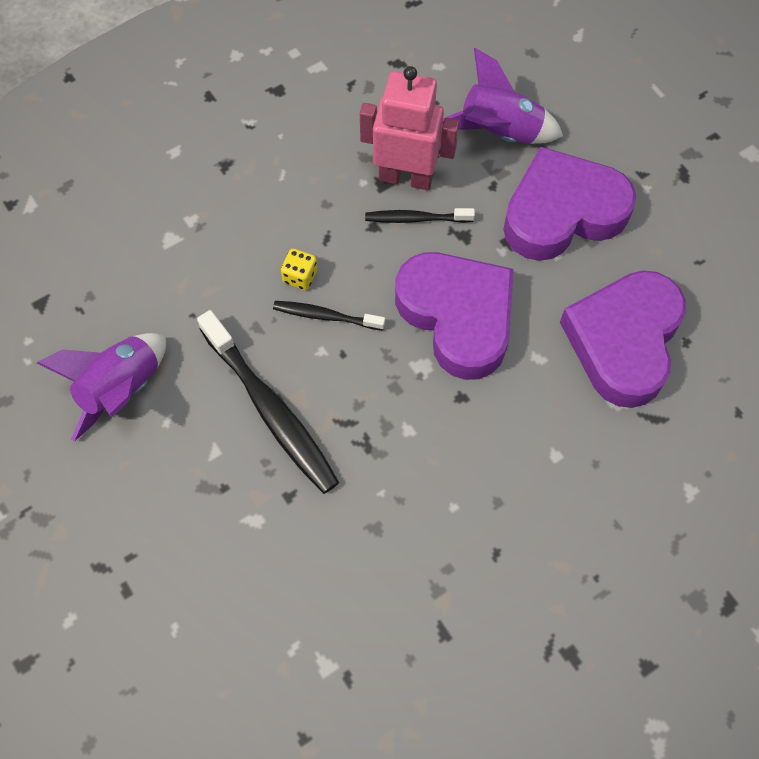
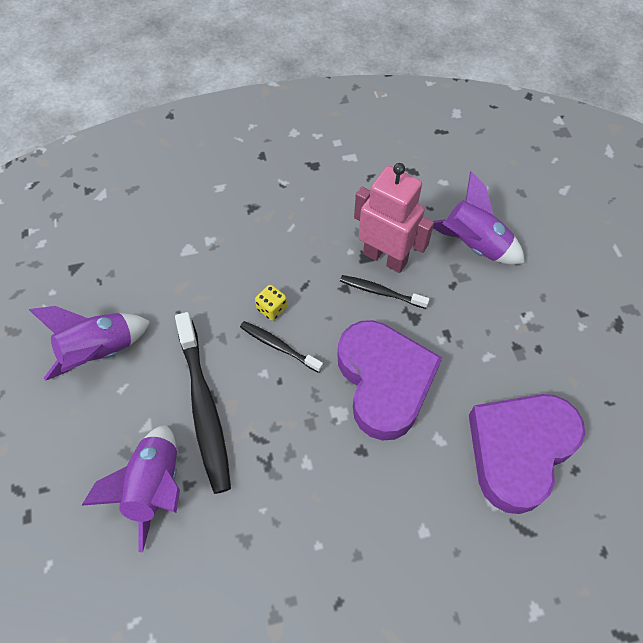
camera: 20 degrees right, 5 degrees down
purple heart [503,147,636,261] -> none
none -> purple rocket [81,425,180,552]

